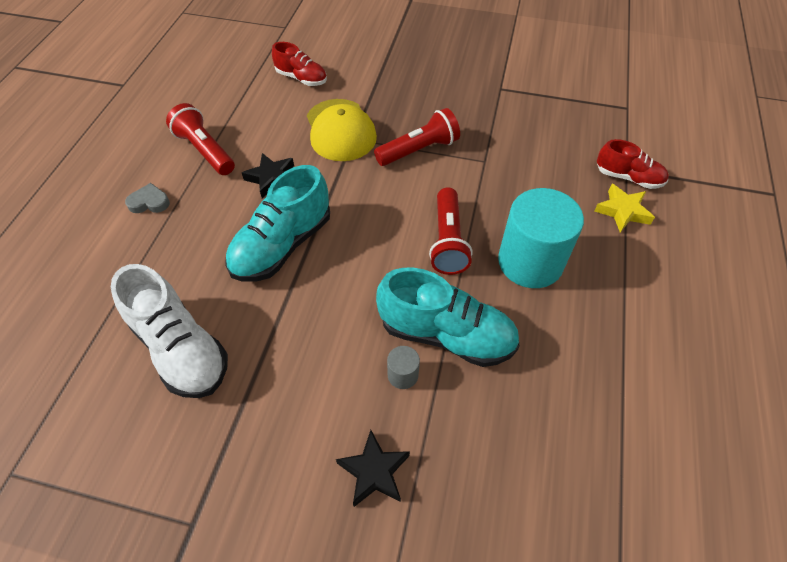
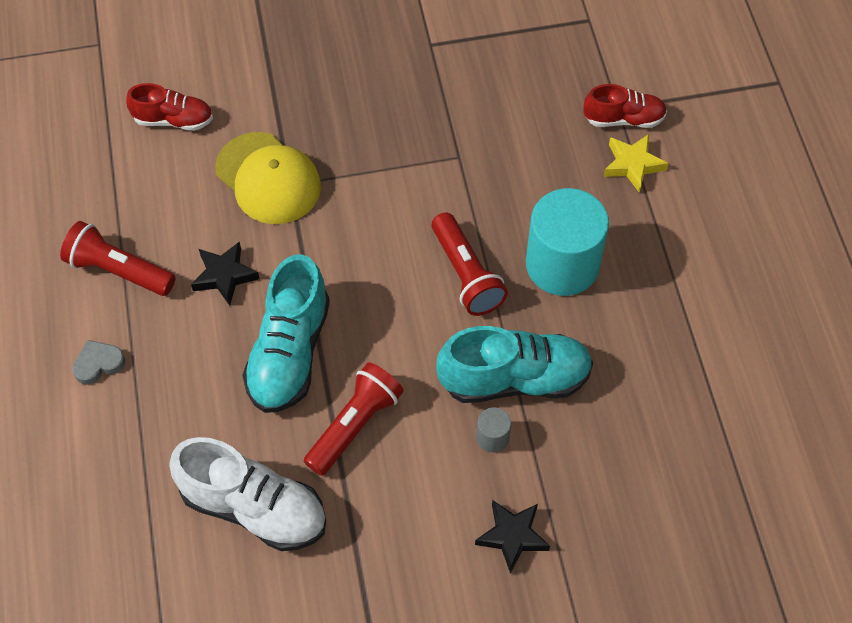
camera: 25 degrees left, 5 degrees up
red flashlight [374,108,460,166] -> red flashlight moved to [304,362,404,476]

